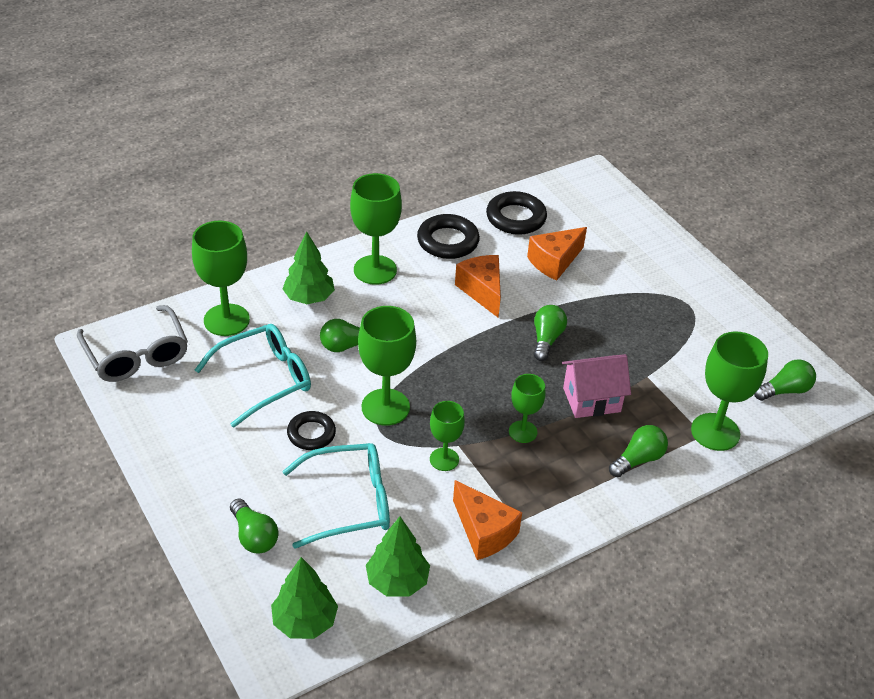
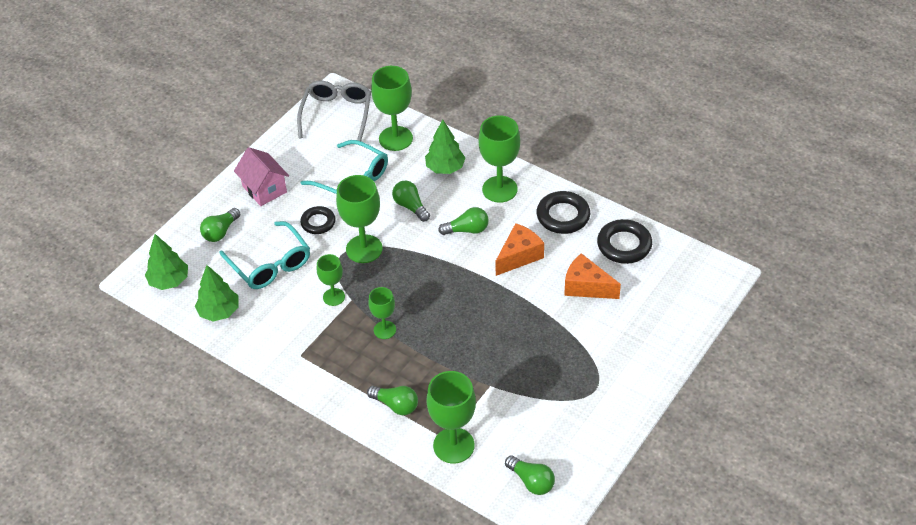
camera: 70 degrees right, 5 degrees up
grey glasses [77,305,188,382] -> grey glasses turned 150 degrees clockwise [297,81,371,141]
orange cheese [453,480,522,560] -> none
green light bulb [534,305,567,361] -> green light bulb moved to [438,207,489,235]
pink house [562,354,631,418] -> pink house moved to [234,147,289,206]

